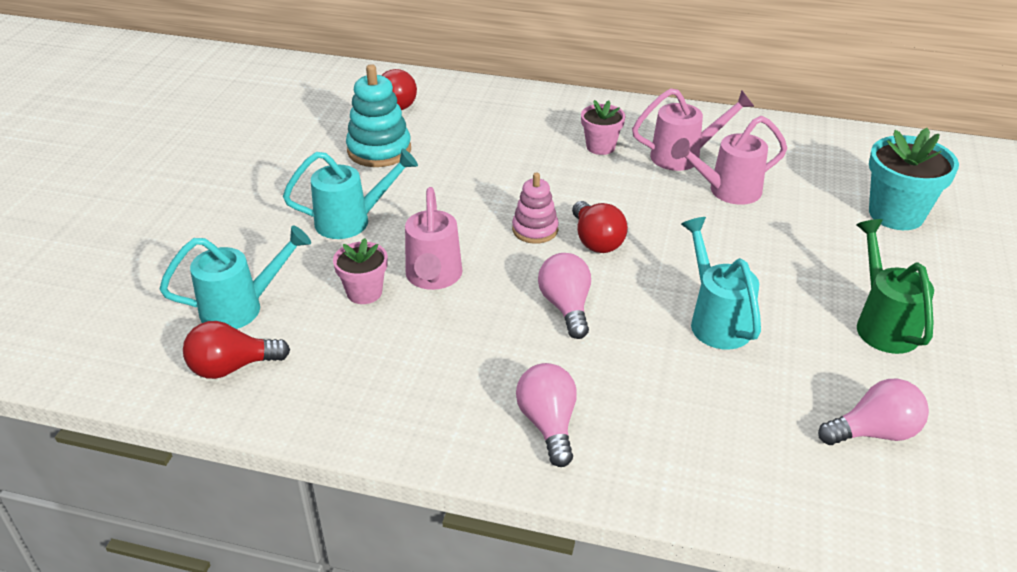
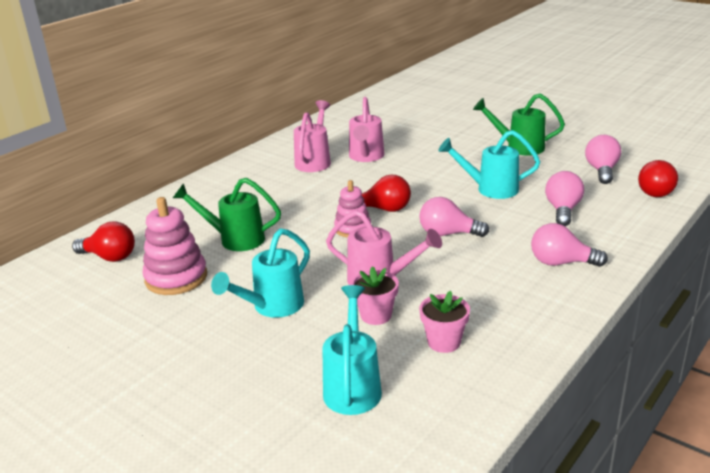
camera: 65 degrees left, 10 degrees down
red light bulb [183,321,290,379] -> red light bulb moved to [638,160,678,197]
turquoise watering can [283,149,418,239] -> turquoise watering can turned 150 degrees counterclockwise [211,228,310,318]
turquoise stacking toy [346,64,411,167] -> pink stacking toy [142,197,207,295]
pink flower pot [581,100,625,155] -> pink flower pot moved to [419,291,470,353]
turquoise flower pot [869,128,959,230] -> none
none -> green watering can [173,178,281,251]
none -> pink light bulb [545,171,584,226]

